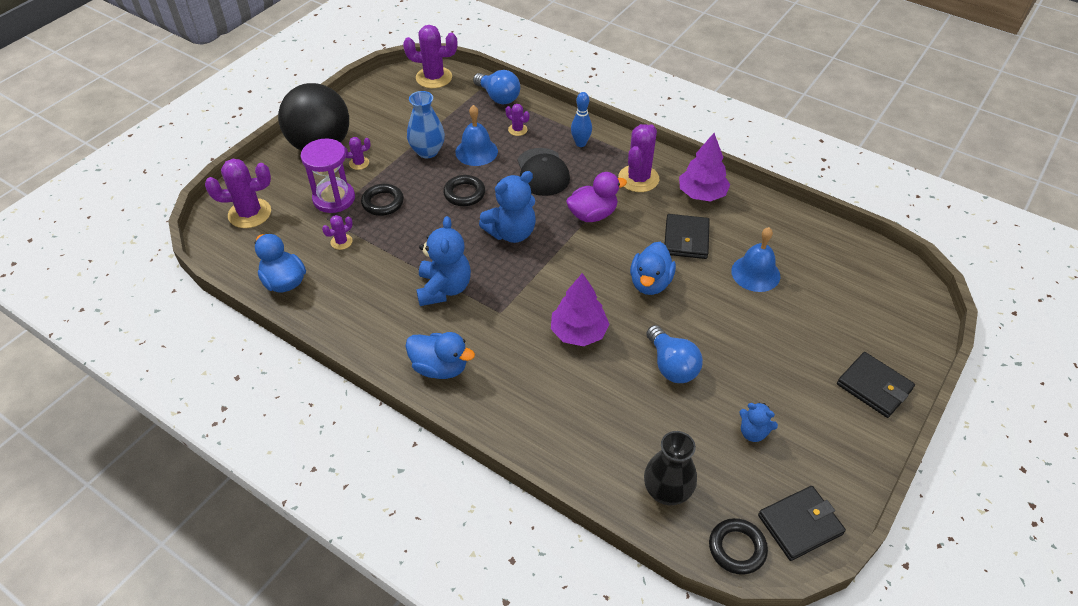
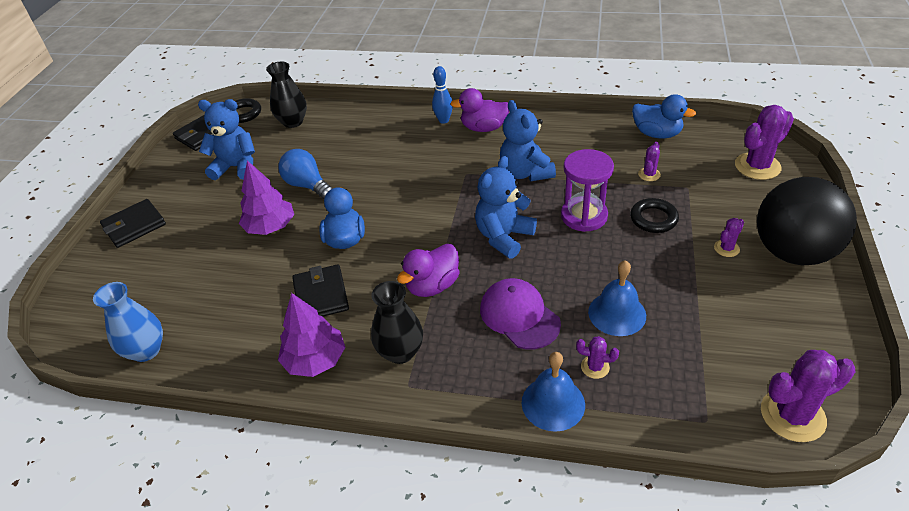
camera: 160 degrees right, 5 degrees down
purple hourglass [301,138,355,213] -> purple hourglass moved to [561,149,614,232]
blue duck [405,332,475,379] -> purple duck [450,88,509,132]
blue vase [407,91,445,158] -> blue vase moved to [93,282,163,362]
black ring [443,175,485,206] -> none
blue light bulb [473,70,520,104] -> none
black cap [517,148,570,196] -> purple cap [480,278,561,349]
purple tree [551,273,610,346] -> purple tree moved to [239,161,294,235]
blue bowling pin [571,92,592,147] -> blue bowling pin moved to [432,66,453,124]
purple cactus [618,124,659,192] -> black vase [371,281,423,364]
blue bell [731,227,780,292] -> blue bell moved to [522,352,585,432]
blue teddy bear [739,402,778,442] -> blue teddy bear [198,99,255,180], size x1.84
black wallet [837,352,915,418] -> black wallet turned 60 degrees counterclockwise [100,199,166,248]

